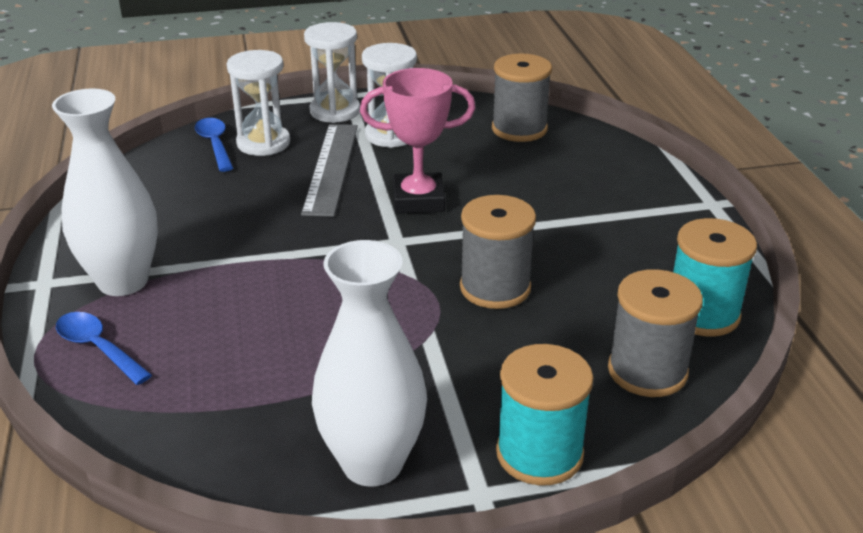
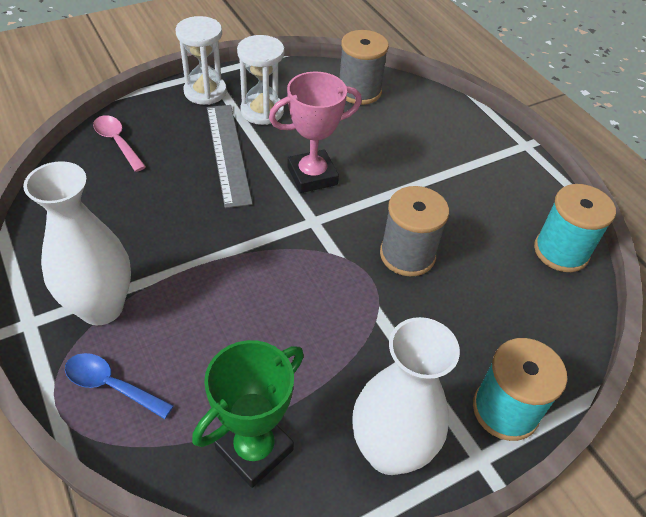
camera: 20 degrees left, 15 degrees up
blue spoon [195,118,233,172] -> pink spoon [93,115,146,172]
white hourglass [227,50,290,156] -> none
grey spool [608,269,703,397] -> none
none -> green trophy [192,340,304,488]

